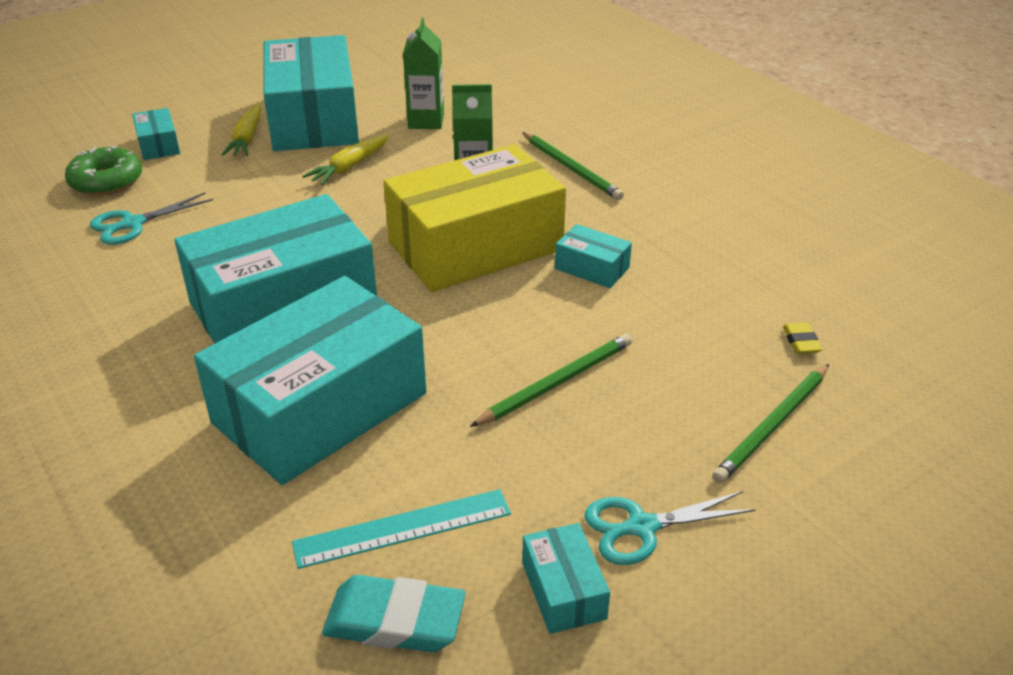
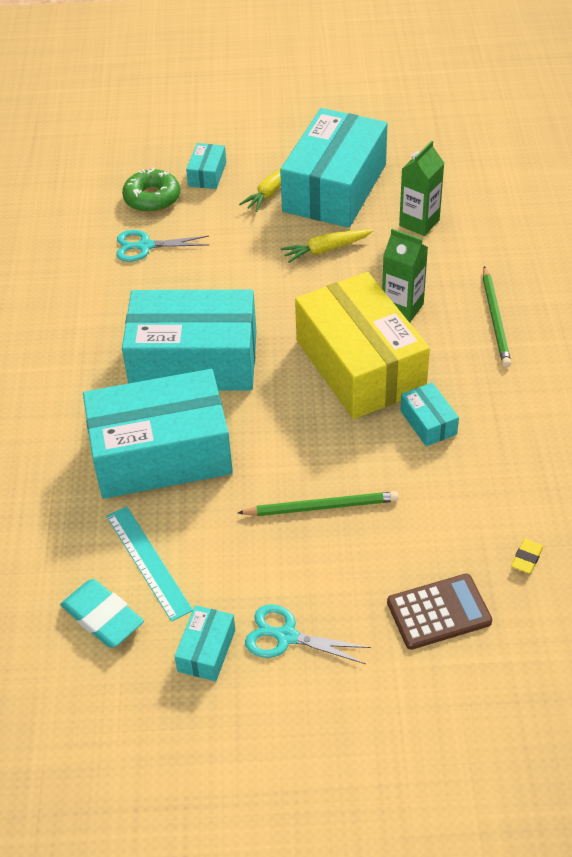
camera: 35 degrees right, 10 degrees up
turquoise ruler [292,489,511,569] -> turquoise ruler turned 45 degrees clockwise [106,506,193,622]
yellow box [383,144,566,292] -> yellow box turned 60 degrees clockwise [295,272,430,419]
green pencil [712,364,829,483] -> brown calculator [387,574,492,650]

